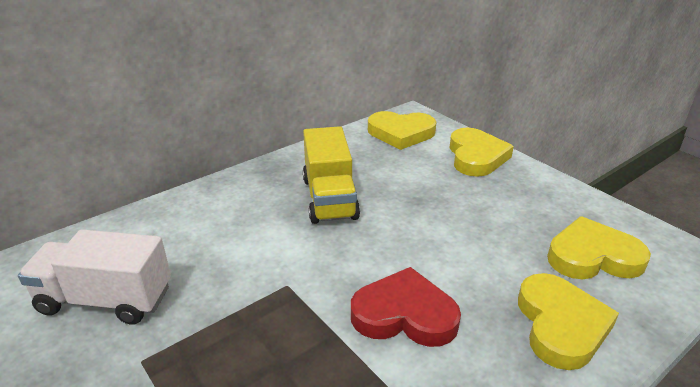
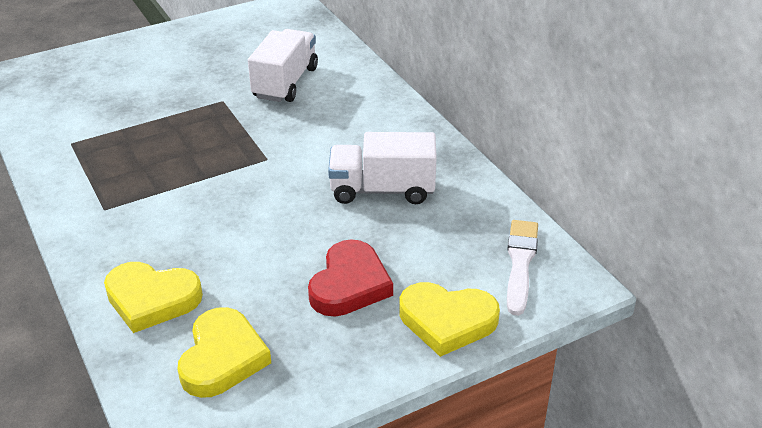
camera: 100 degrees right, 5 degrees up
yellow truck [303,126,360,224] -> white truck [328,132,437,204]
red heart [351,267,461,347] -> red heart moved to [308,239,393,317]
yellow heart [368,111,436,150] -> white brush [507,220,538,316]

